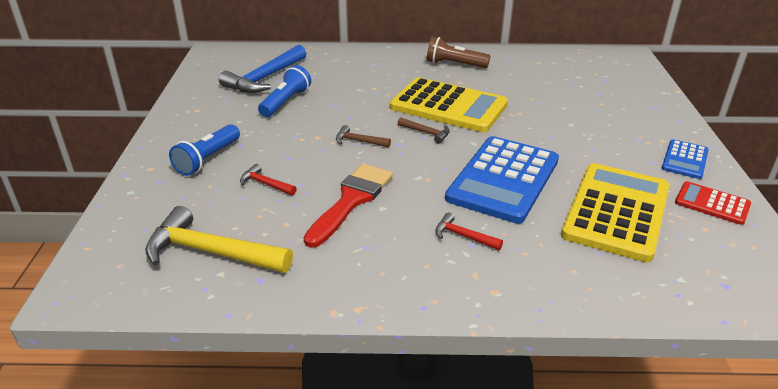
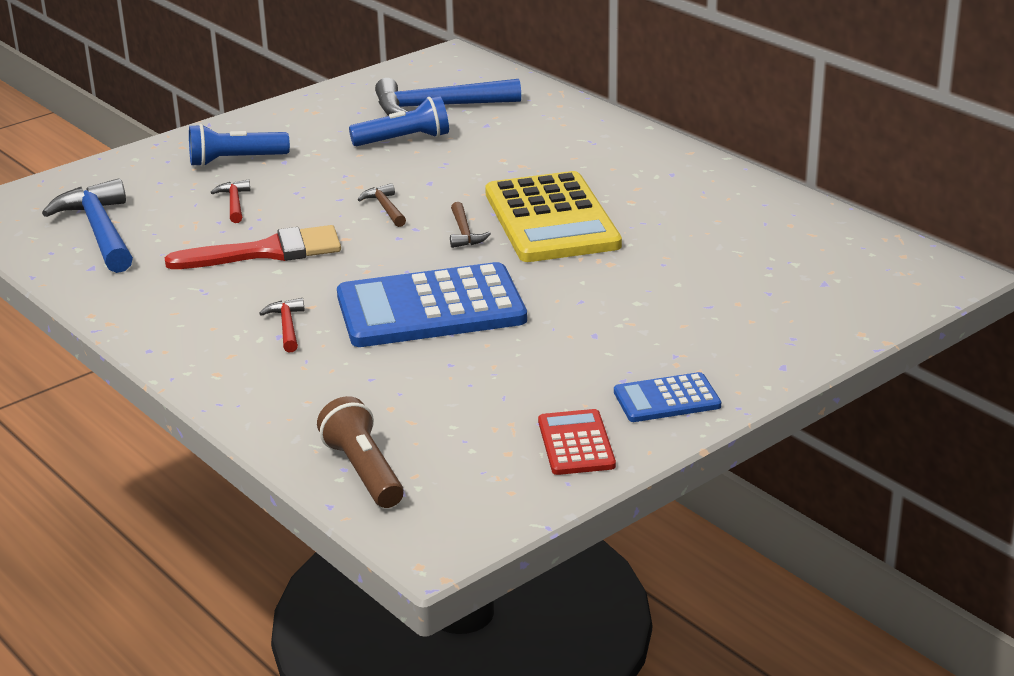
camera: 50 degrees right, 5 degrees down
yellow hammer [145,206,293,273] -> blue hammer [42,178,133,273]
brown flashlight [427,37,491,68] -> brown flashlight moved to [317,396,404,508]
yellow calculator [561,163,669,262] -> none

